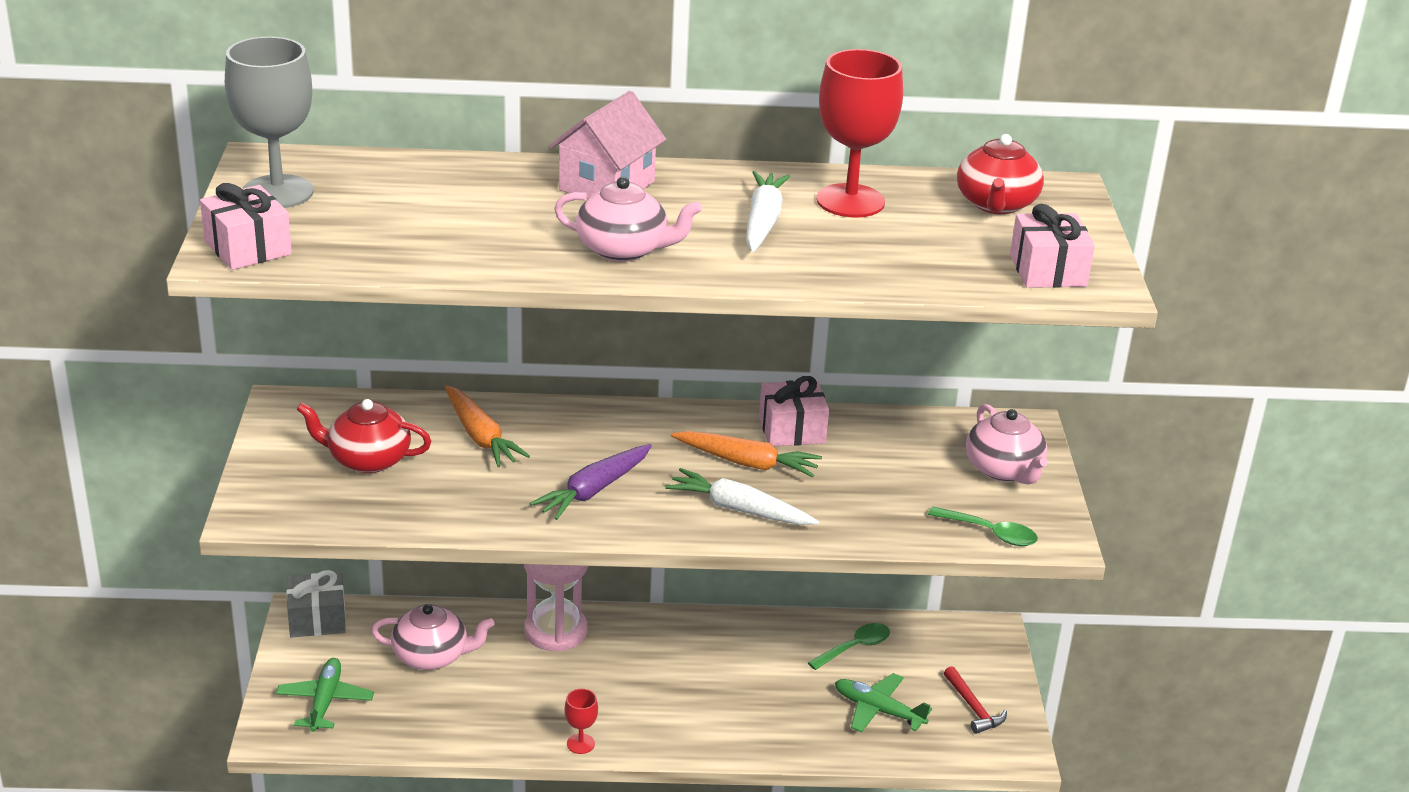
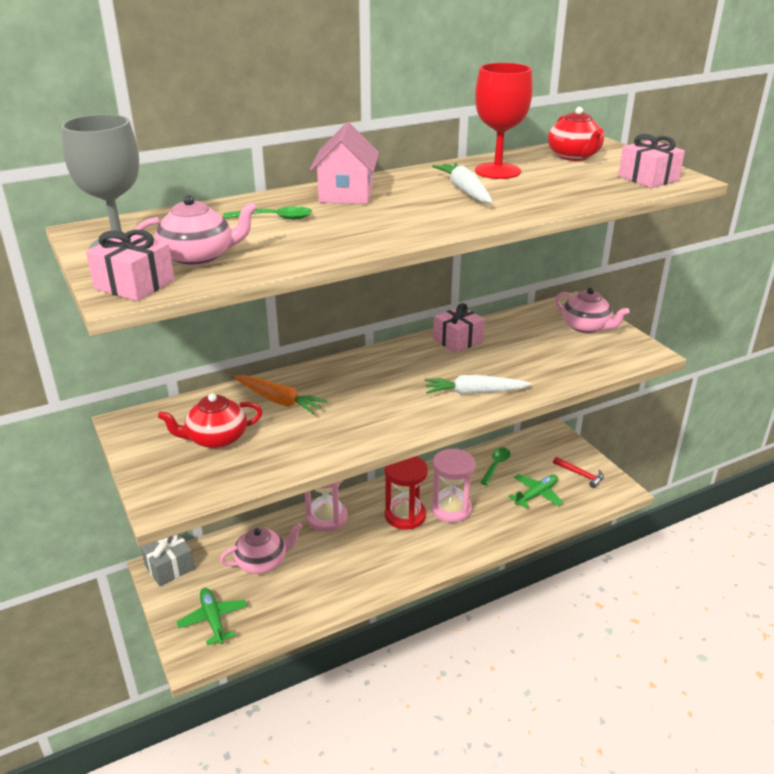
camera: 25 degrees left, 0 degrees up
purple carrot [530,444,652,520] -> none
pink teapot [554,177,702,262] -> pink teapot moved to [135,195,258,266]
red goblet [565,689,598,754] -> none
orange carrot [671,431,822,477] -> none
green plane [835,673,932,732] -> green plane turned 135 degrees clockwise [508,474,563,508]
green spoon [928,506,1038,546] -> green spoon moved to [223,206,312,220]
none -> red hourglass [385,456,428,530]
none -> pink hourglass [431,449,475,523]

